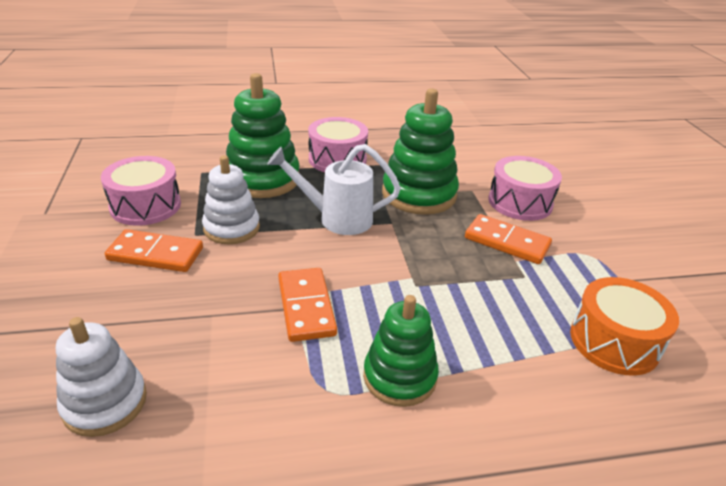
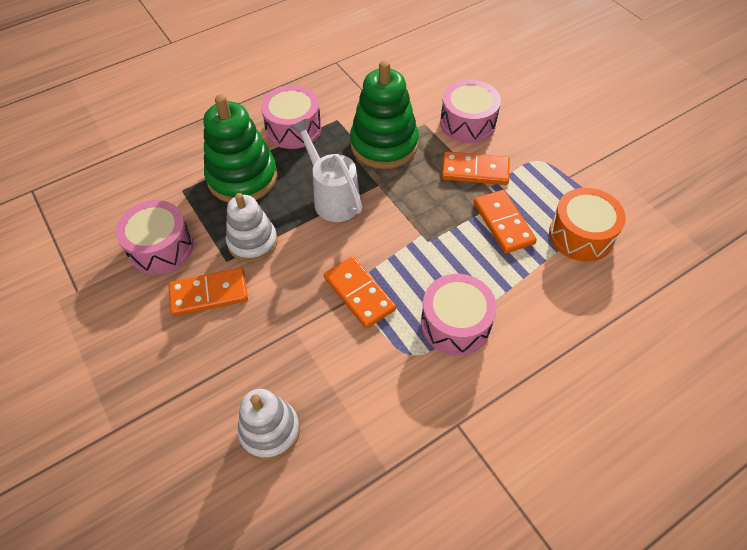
camera: 20 degrees left, 20 degrees up
white watering can [267,144,401,235] -> white watering can turned 75 degrees clockwise [290,118,362,222]
green stacking toy [363,295,439,407] -> pink drum [421,274,497,356]
none -> orange domino [474,190,537,254]

